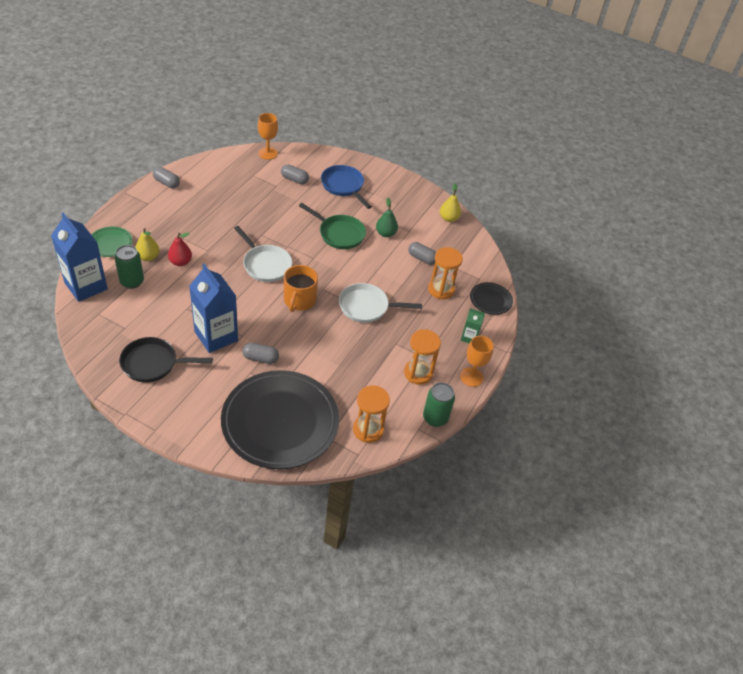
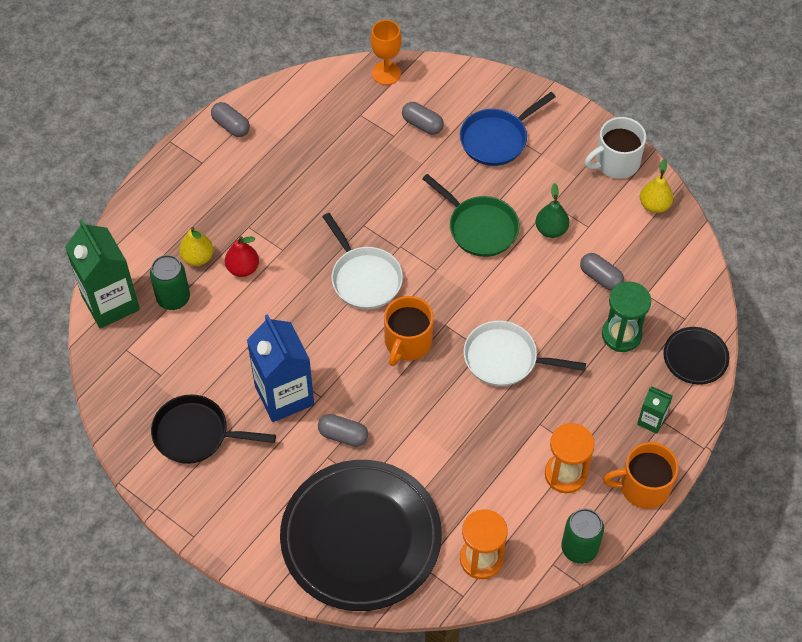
camera: 15 degrees right, 10 degrees up
blue carton [51,212,108,302] -> green carton [65,219,140,328]
green plate [91,227,133,257] -> none
blue pan [321,165,372,209] -> blue pan turned 105 degrees counterclockwise [460,92,556,166]
orange hourglass [428,247,463,299] -> green hourglass [602,282,651,352]
orange goblet [460,336,493,387] -> orange mug [603,442,679,509]
none -> white mug [585,117,646,179]

